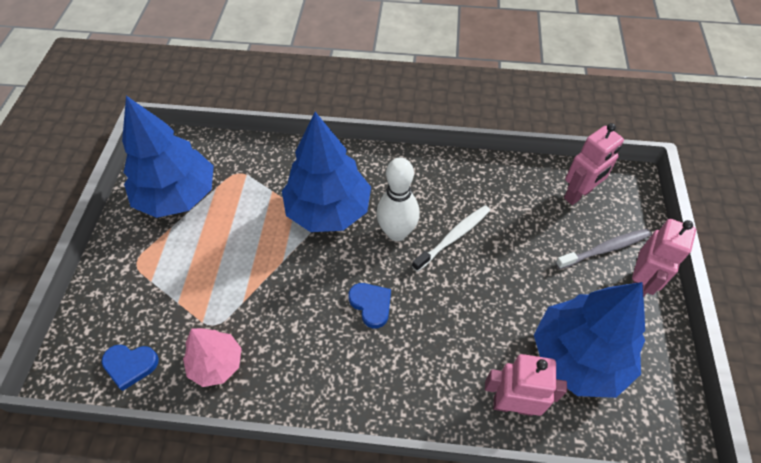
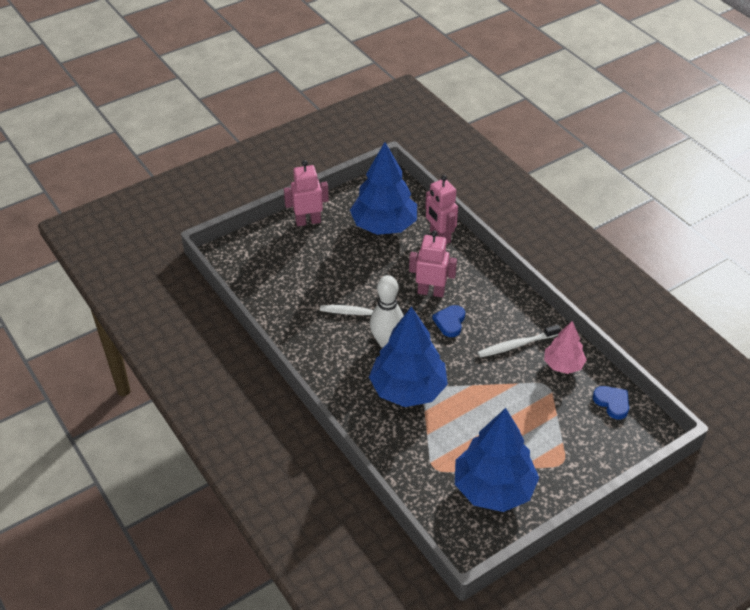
camera: 130 degrees left, 10 degrees down
grey toothbrush [555,229,651,269] -> none
pink robot [564,123,624,205] -> pink robot moved to [409,231,457,297]
none -> white toothbrush [478,325,561,357]

